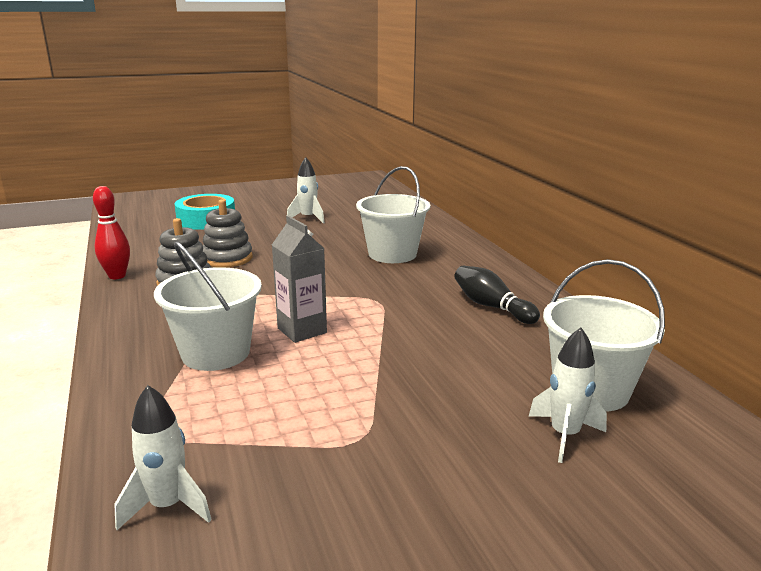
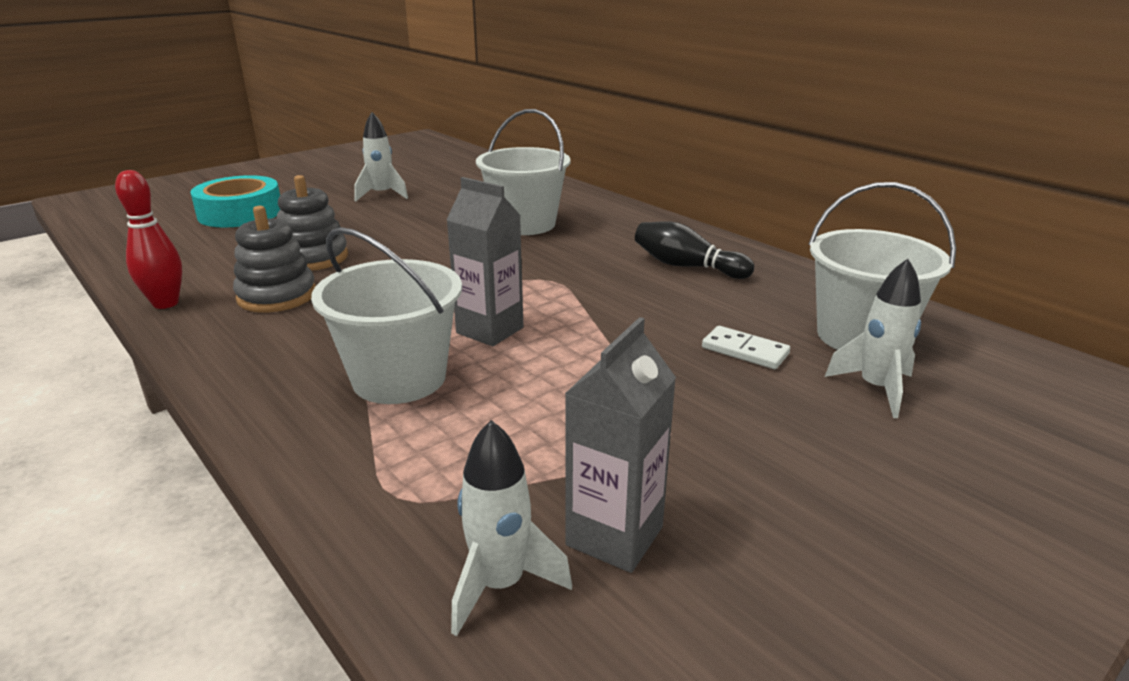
camera: 20 degrees left, 5 degrees up
none -> grey carton [565,317,676,573]
none -> white domino [702,326,790,369]

